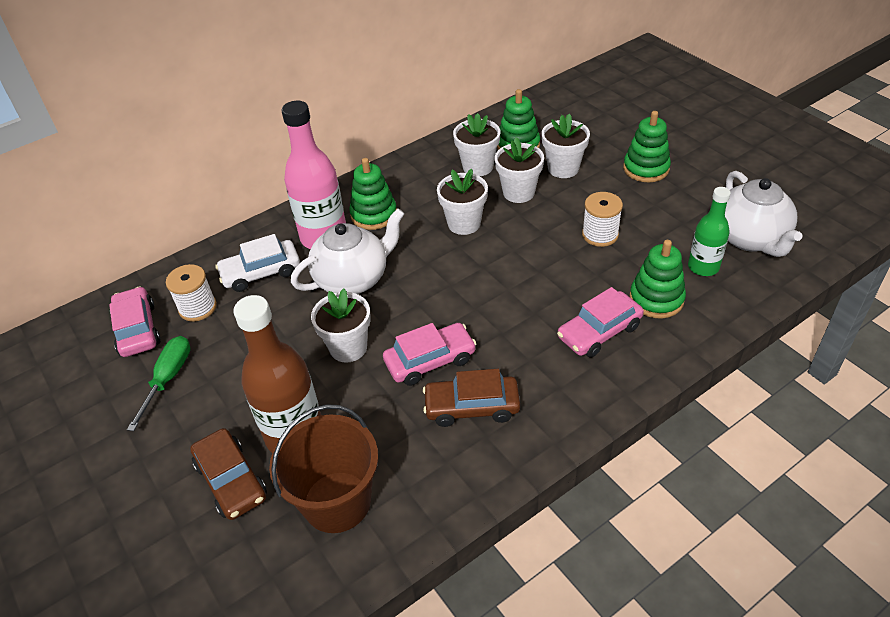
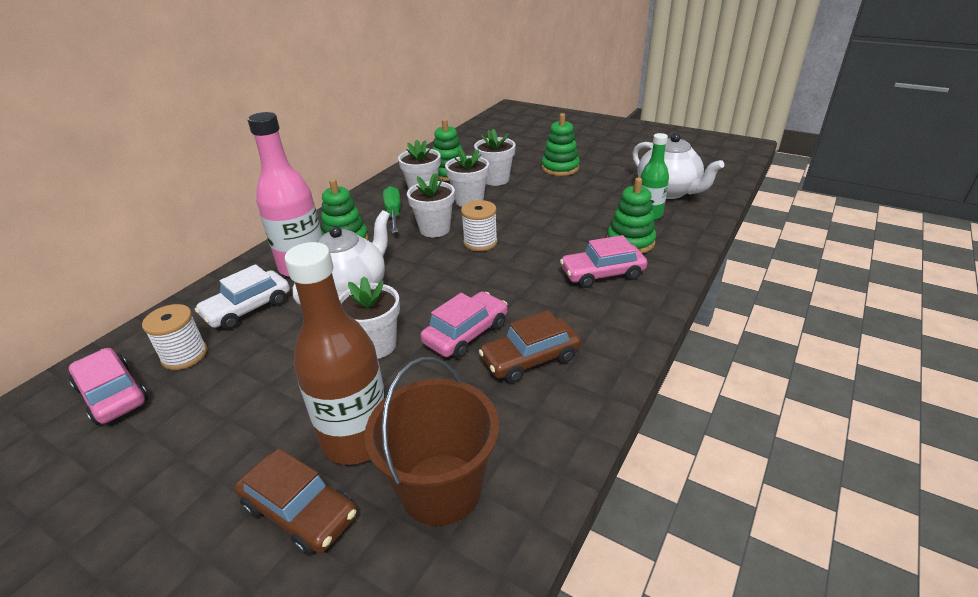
camera: 25 degrees left, 10 degrees down
green screwdriver [127,336,191,431] -> green screwdriver moved to [383,186,401,233]
pink car [557,287,644,358] -> pink car turned 45 degrees clockwise [560,235,647,288]
white spool [582,192,623,247] -> white spool moved to [461,200,497,251]

